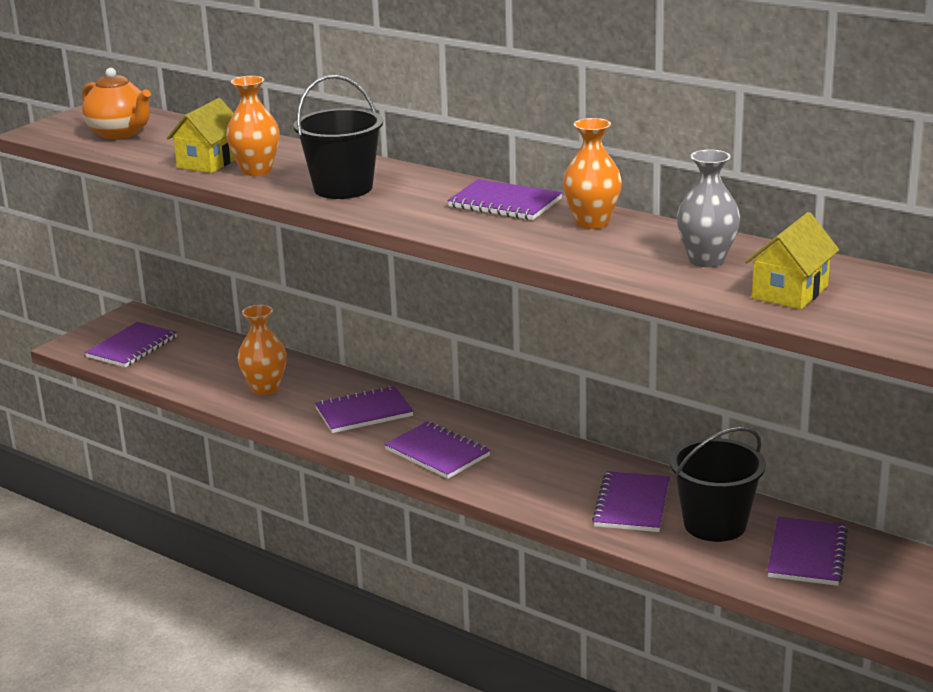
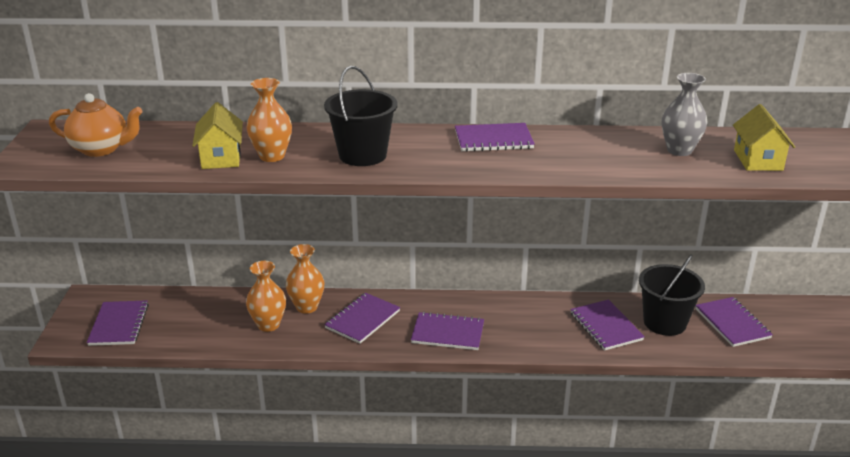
camera: 35 degrees left, 5 degrees up
orange vase [563,118,622,229] -> orange vase moved to [286,244,324,314]

